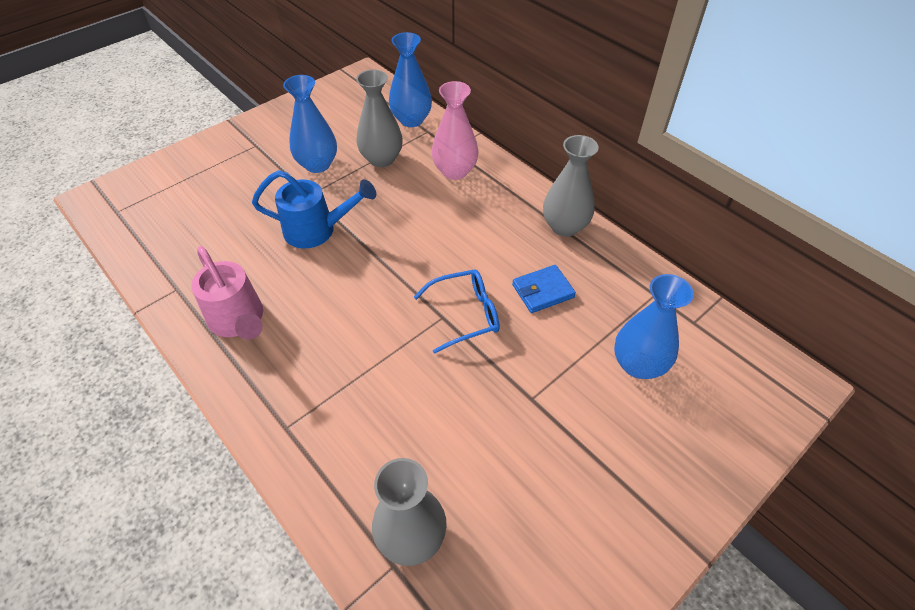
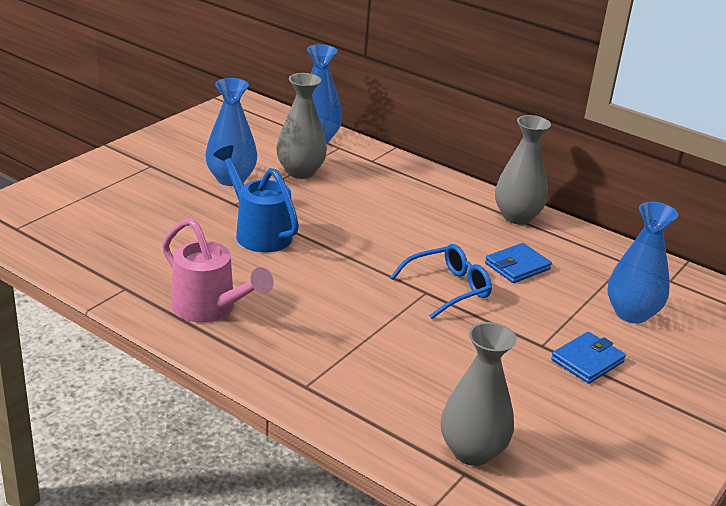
camera: 15 degrees left, 20 degrees down
blue watering can [252,170,376,249] -> blue watering can turned 120 degrees counterclockwise [213,145,299,252]
pink vase [432,81,478,180] -> none
none -> blue wallet [551,332,626,384]

